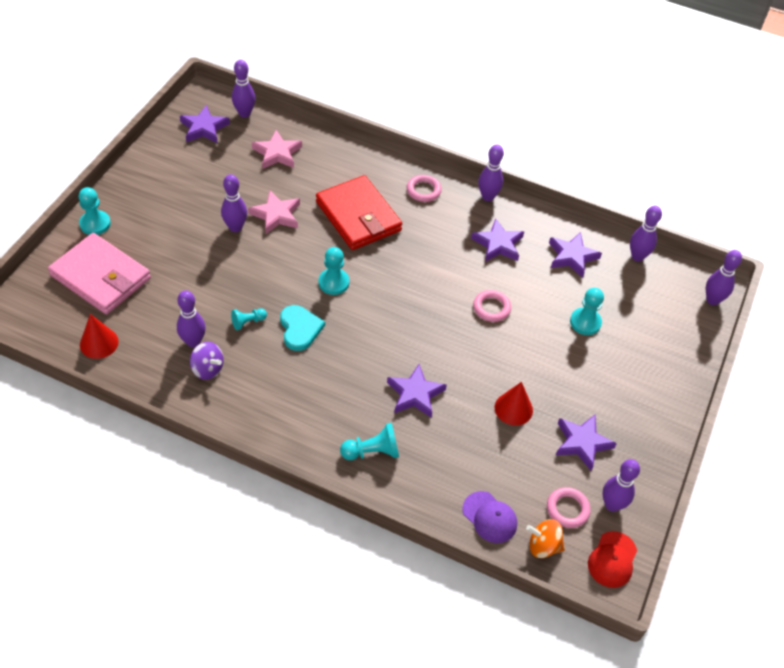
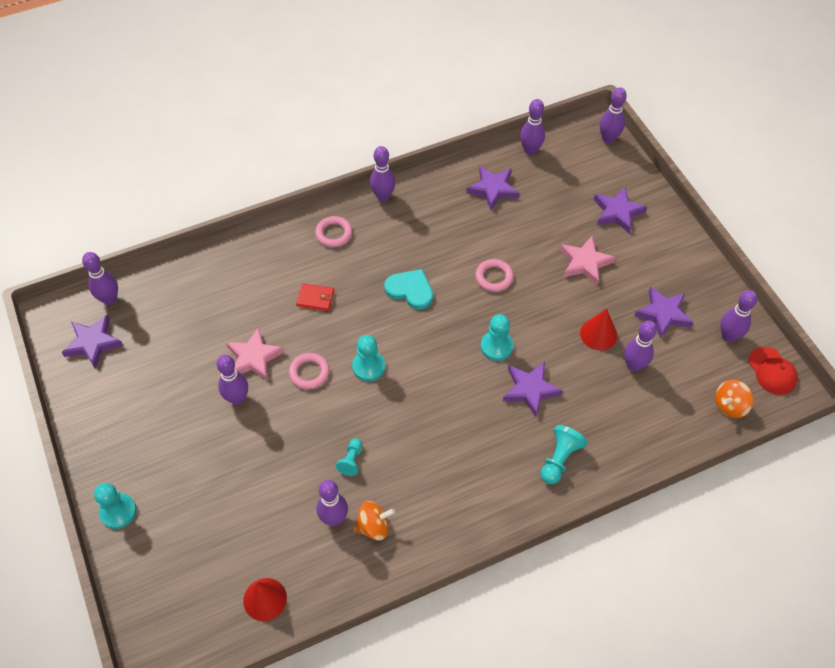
camera: 45 degrees left, 5 degrees up
pink wallet [48,233,151,314] -> none
purple spinning top [190,342,224,380] -> orange spinning top [353,501,395,541]
pink star [252,130,302,169] -> pink star moved to [560,236,615,285]
turquoise heart [280,305,325,351] -> turquoise heart moved to [384,269,433,310]
red wallet [316,175,402,250] -> red wallet [296,283,334,311], size x0.41
purple cap [462,491,517,543] -> none
purple star [471,218,524,262] -> purple star moved to [594,187,647,233]
pink ring [547,487,591,528] -> pink ring moved to [289,353,329,389]
turquoise pawn [570,288,604,335] -> turquoise pawn moved to [481,314,513,361]
none -> purple bowling pin [624,320,657,372]

